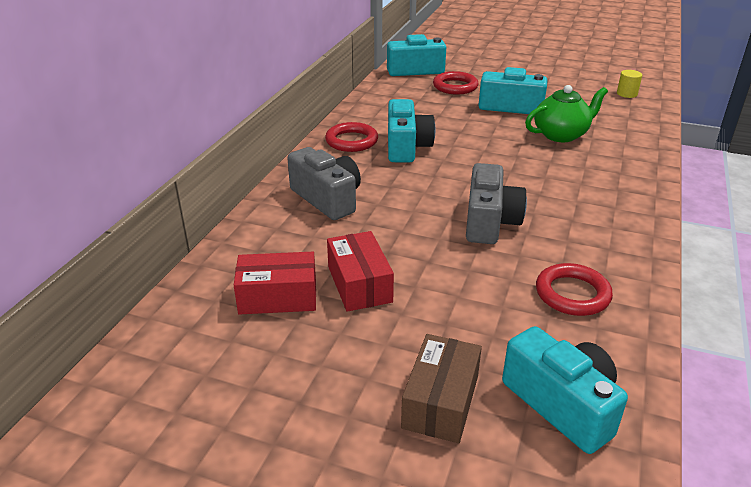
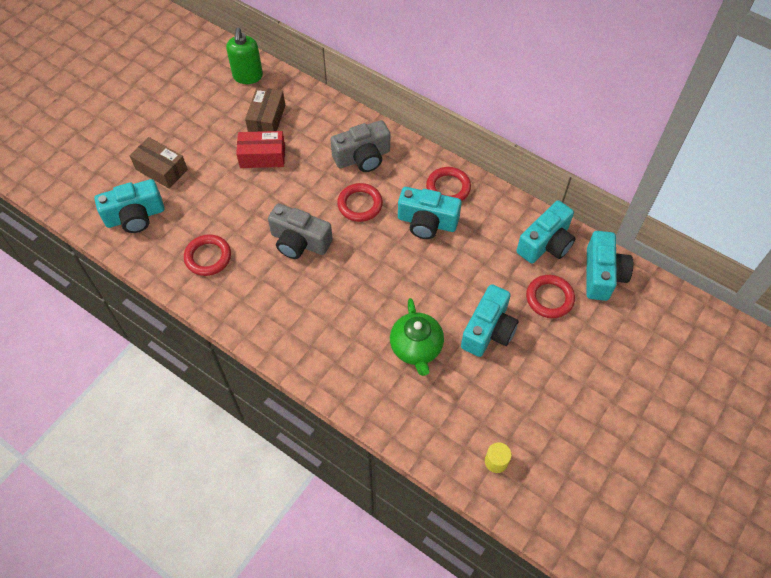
camera: 105 degrees right, 25 degrees up
red box [234,252,316,315] -> brown box [245,87,285,132]
none -> green soap dispenser [226,27,263,84]
none -> red ring [337,183,383,222]
none -> turquoise camera [517,200,576,263]

